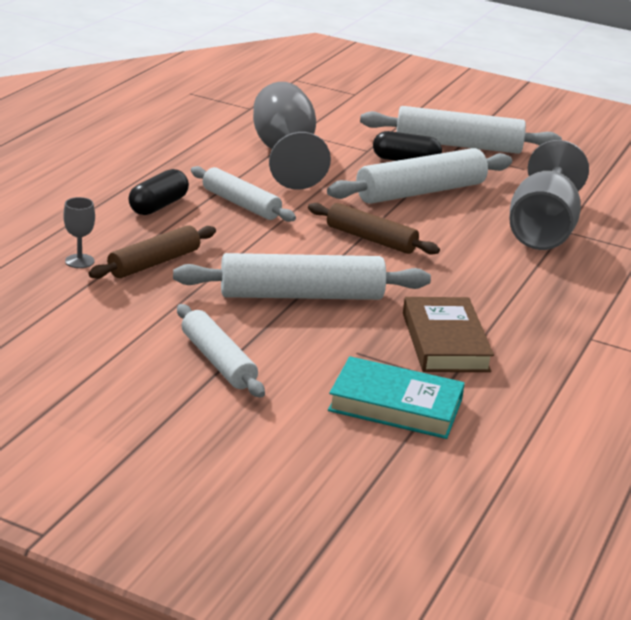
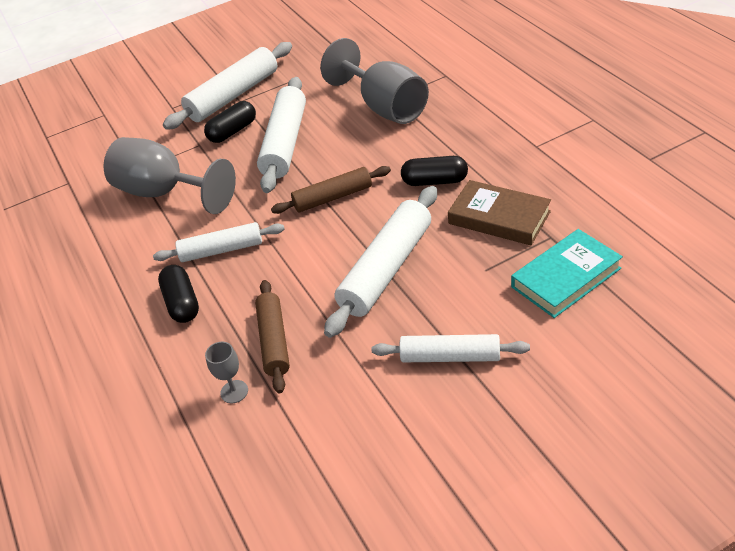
camera: 45 degrees left, 15 degrees up
none -> black capsule [401,156,468,186]

